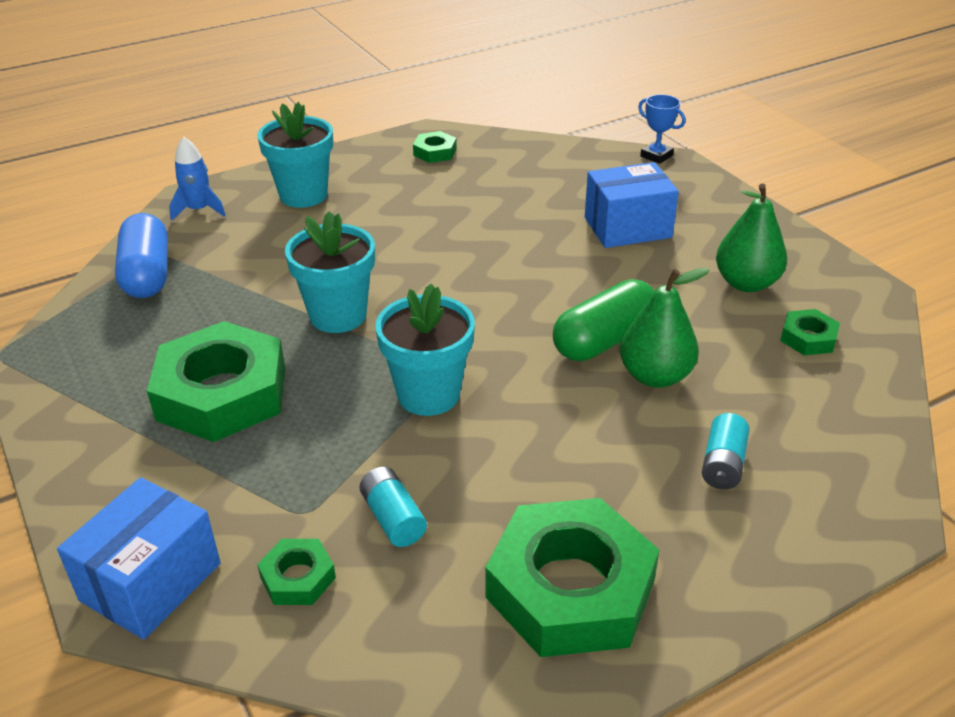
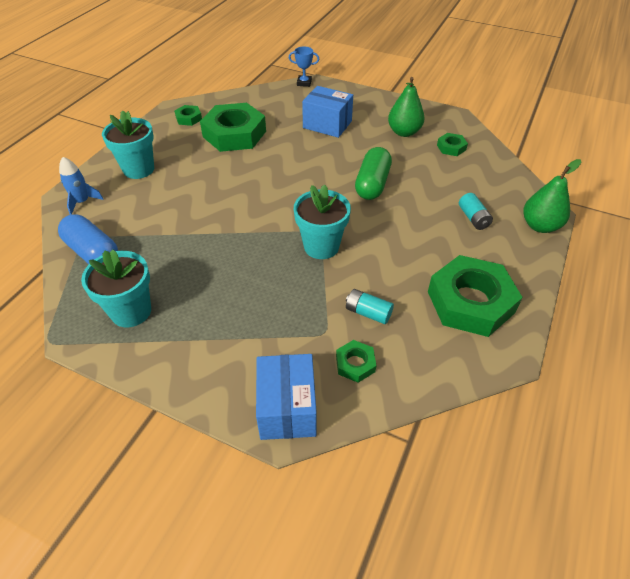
camera: 35 degrees left, 10 degrees up
green nut [147,321,285,442] -> green nut moved to [200,103,266,152]
turquoise flower pot [285,211,375,333] -> turquoise flower pot moved to [81,250,151,328]
blue box [585,162,679,248] -> blue box turned 75 degrees clockwise [302,86,353,138]
green pear [620,268,709,388] -> green pear moved to [523,159,581,233]

